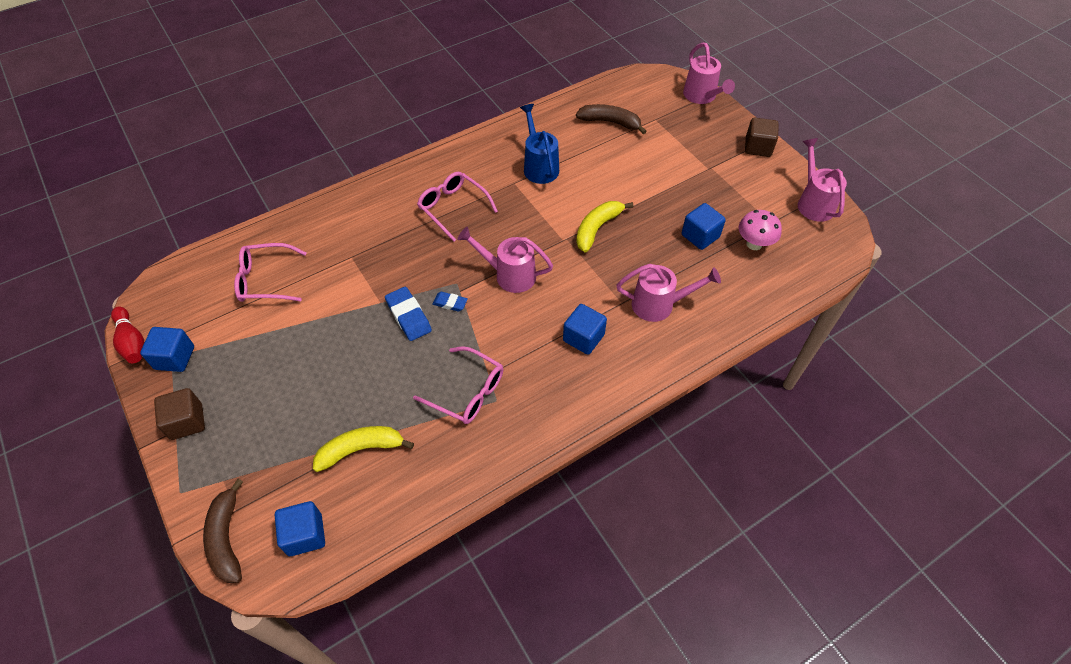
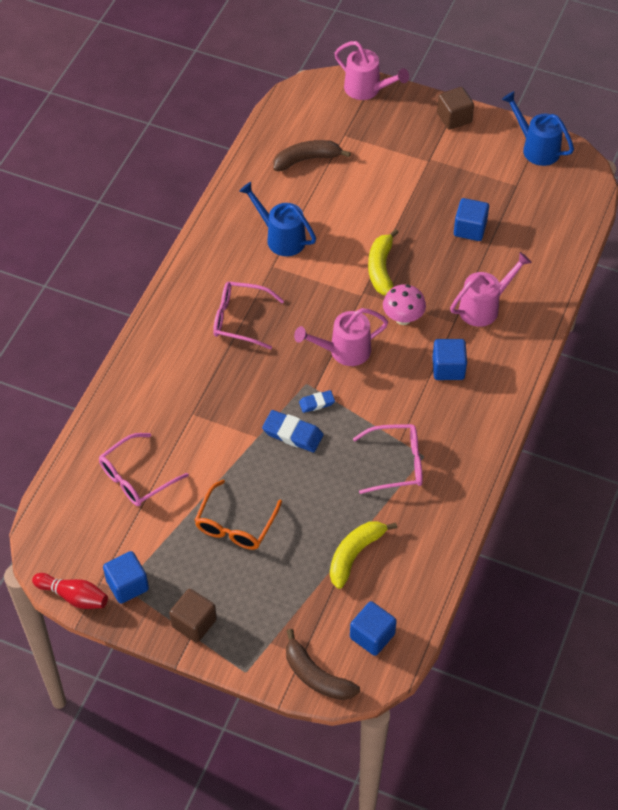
camera: 35 degrees left, 0 degrees up
pink mushroom [739,210,782,250] -> pink mushroom moved to [383,284,426,325]
pink watering can [798,138,847,222] -> blue watering can [502,91,574,166]
none -> orange glasses [194,479,282,550]

